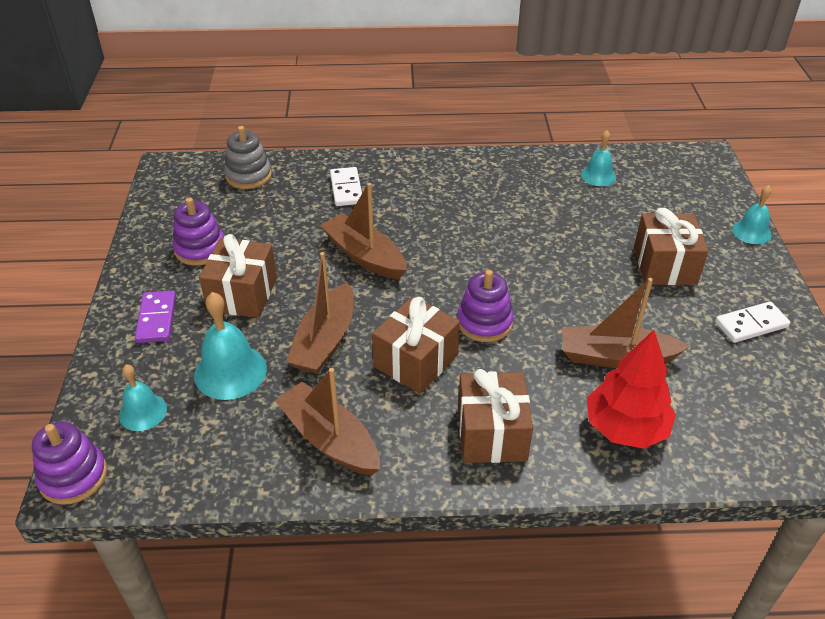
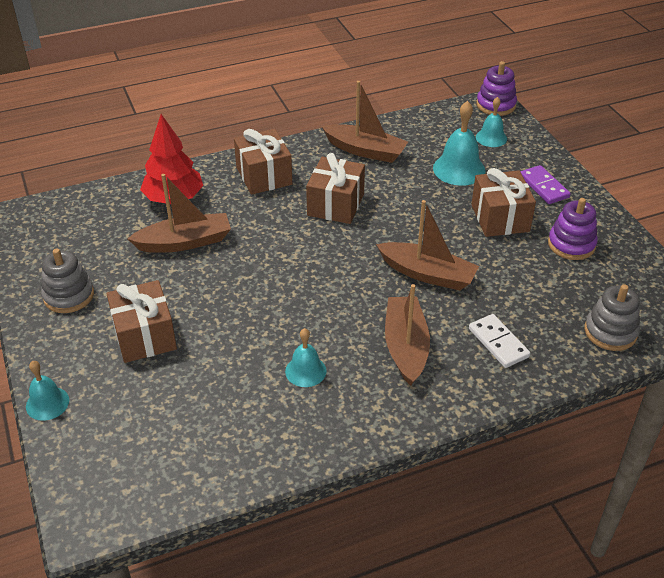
camera: 160 degrees right, 0 degrees up
brown boat [286,252,354,374] -> brown boat moved to [385,284,430,386]
purple stacking toy [457,270,514,342] -> none
turquoise bell [581,130,616,186] -> turquoise bell moved to [285,328,326,387]
white domino [715,301,790,343] -> grey stacking toy [41,248,94,313]

